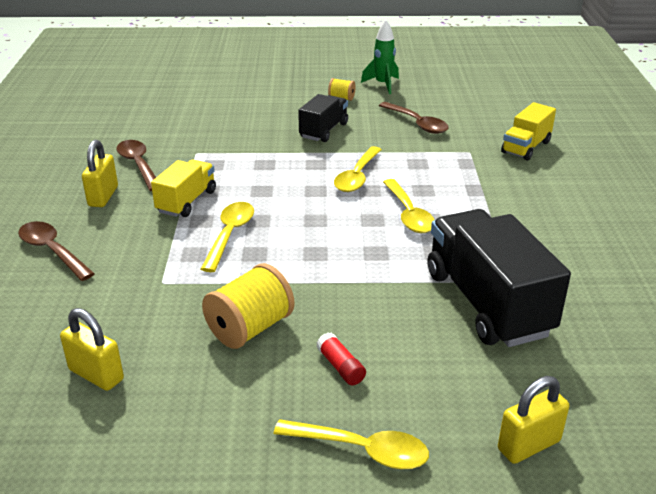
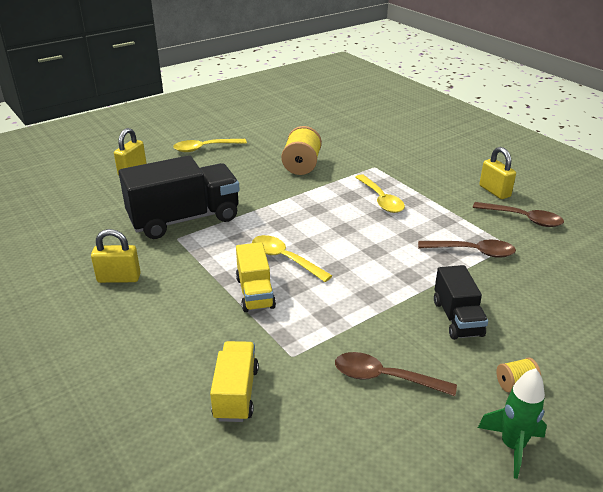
camera: 145 degrees right, 0 degrees up
brown spoon [18,221,95,281] -> brown spoon moved to [418,240,516,258]
yellow padlock [60,308,124,391] -> yellow padlock moved to [91,229,141,283]
yellow truck [151,160,216,217] -> yellow truck moved to [236,242,276,312]
red glue stick [316,333,366,385] -> none
yellow spoon [334,146,382,192] -> none
black truck [428,209,571,347] -> black truck turned 60 degrees counterclockwise [118,155,240,239]

